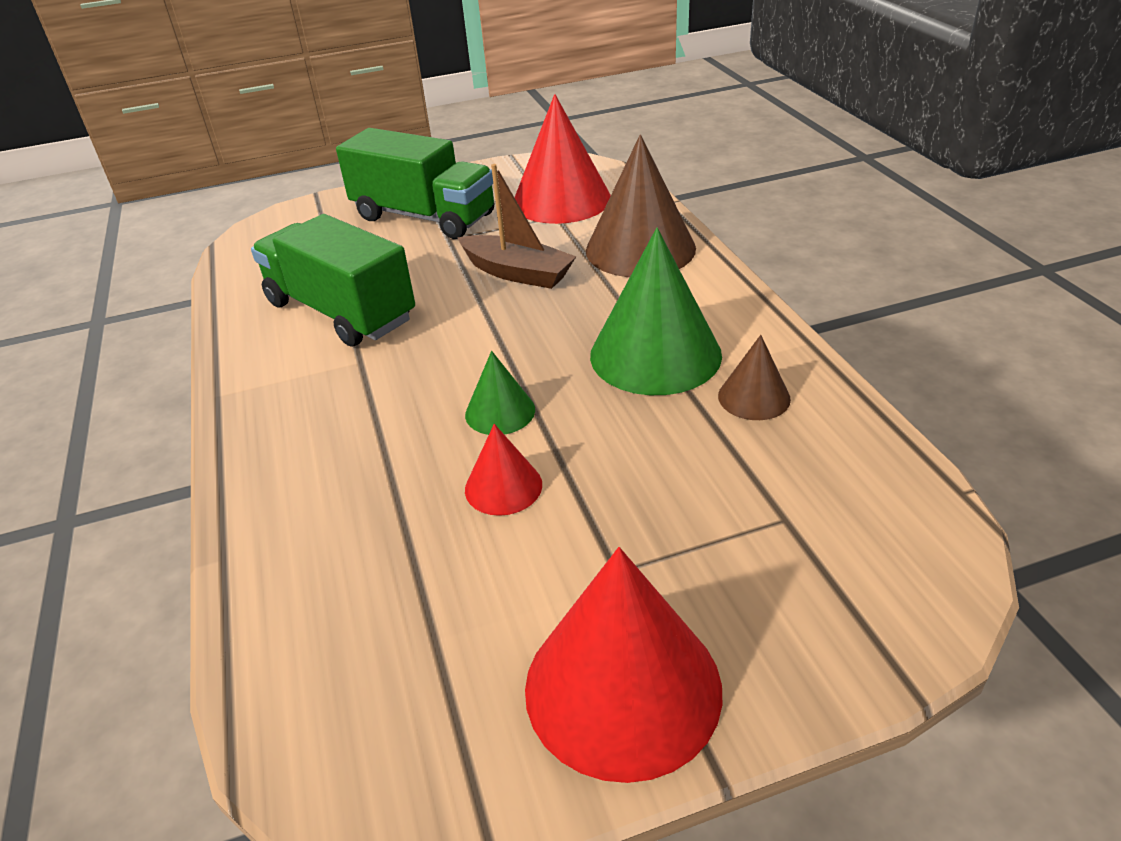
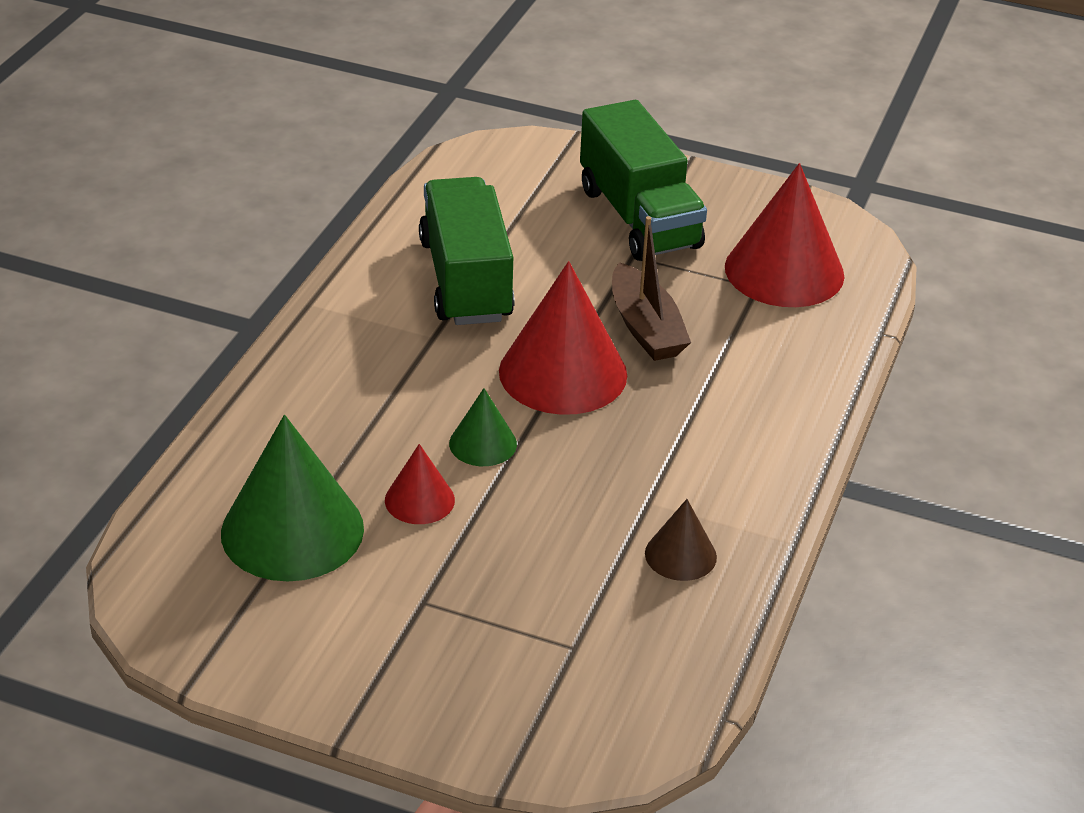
camera: 35 degrees right, 0 degrees up
red cone [525,547,722,783] -> red cone moved to [499,261,627,415]
brown cone [586,135,696,277] -> none
green cone [590,228,722,395] -> green cone moved to [221,415,364,581]

